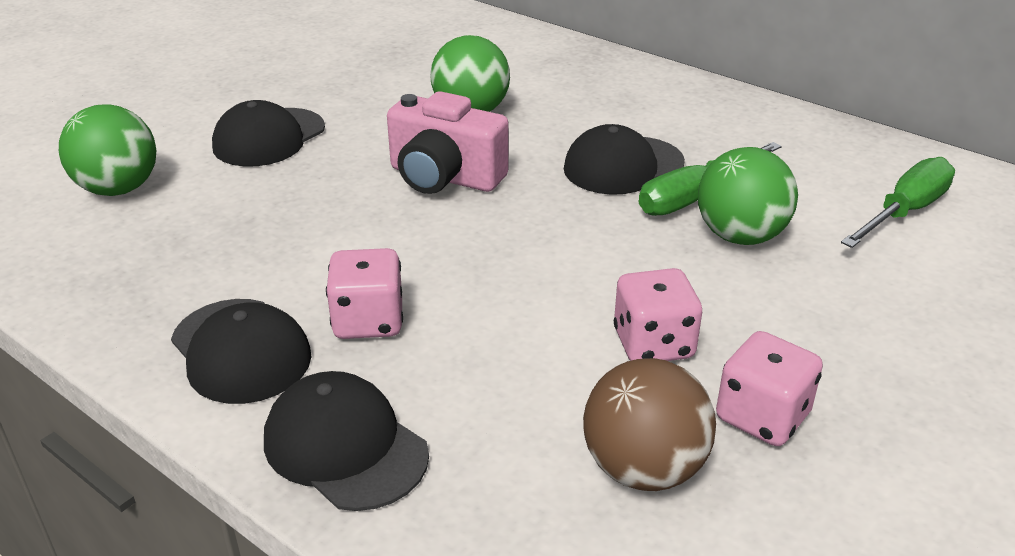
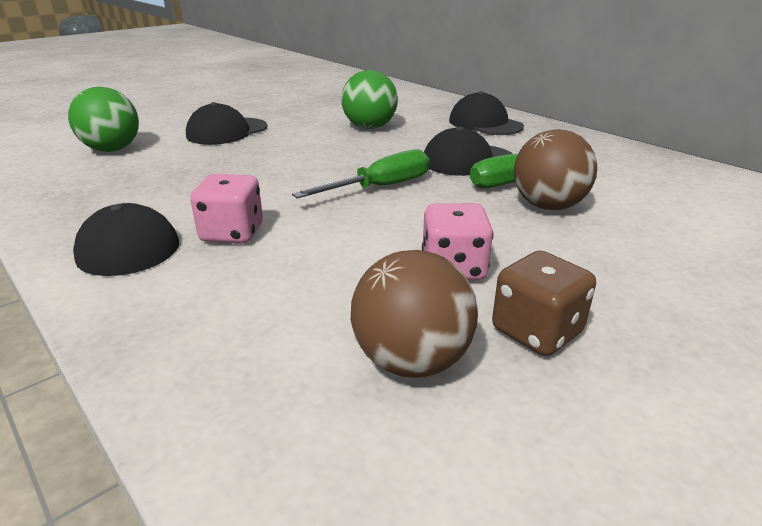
camera: 10 degrees right, 5 degrees down
black cap [264,371,429,511] -> black cap moved to [449,91,524,135]
pink camera [387,91,509,194] -> none
green ball [698,147,798,245] -> brown ball [514,129,597,210]
pink dice [716,331,823,446] -> brown dice [492,251,596,356]
green screwdriver [841,157,955,248] -> green screwdriver moved to [292,149,430,198]

